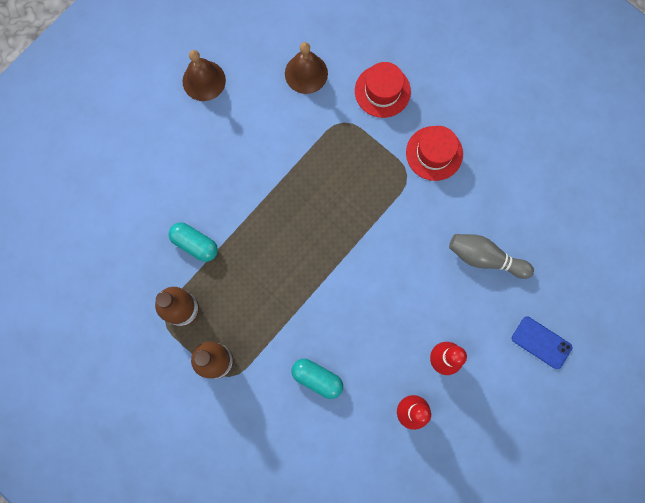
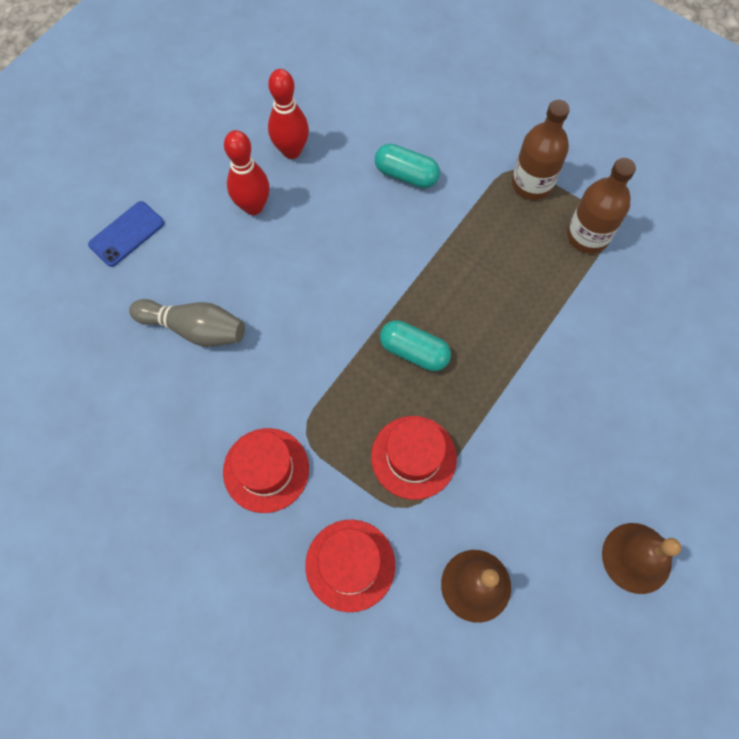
camera: 175 degrees right, 10 degrees down
turquoise capsule [168,222,218,262] -> turquoise capsule moved to [380,320,451,371]
blue phone [512,316,572,369] -> blue phone turned 75 degrees counterclockwise [88,201,164,267]
none -> red hat [371,416,457,500]

